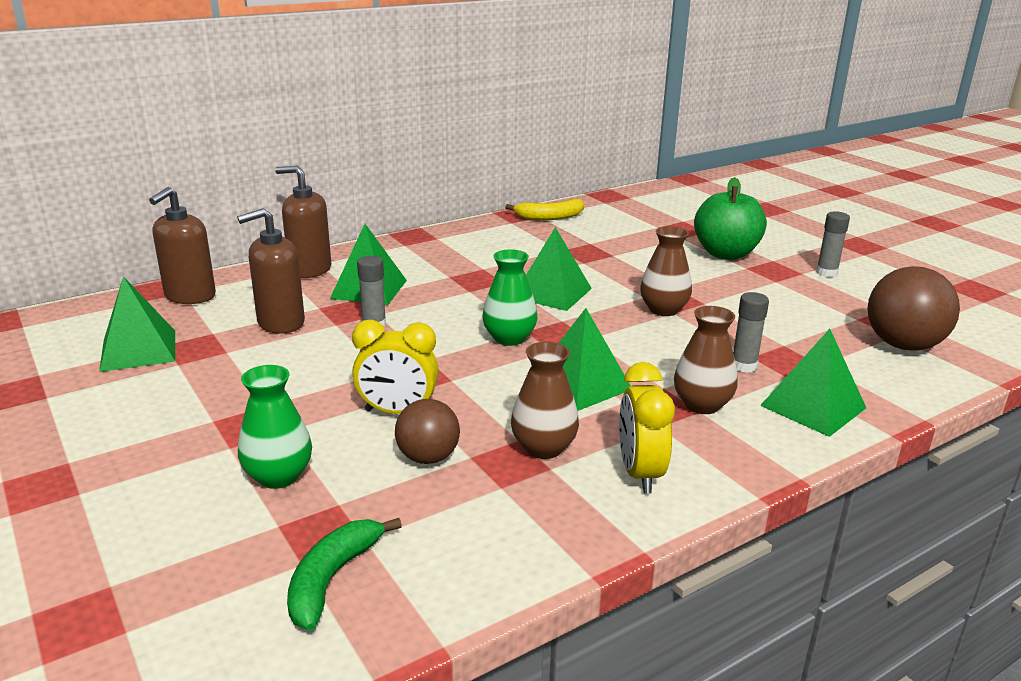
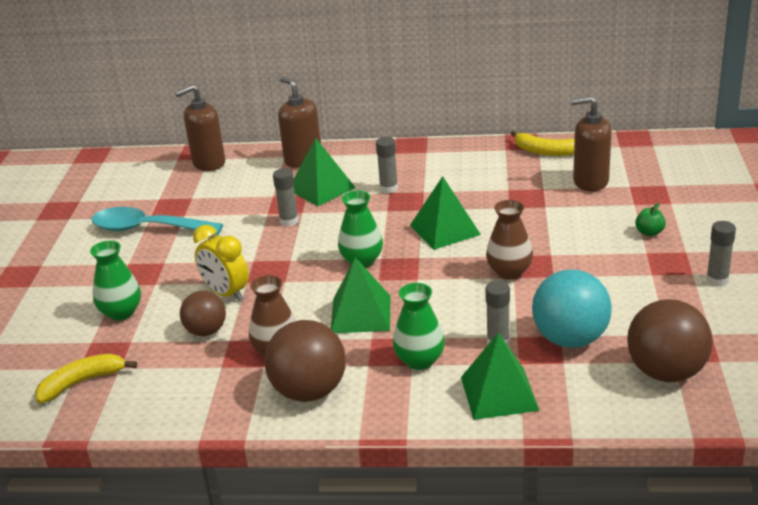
camera: 40 degrees right, 5 degrees up
green pyramid [99,276,175,372] -> none
brown soap dispenser [237,208,305,334] -> brown soap dispenser moved to [571,96,612,191]
green banana [287,518,402,631] -> yellow banana [35,354,137,403]
yellow clock [619,362,675,493] -> brown ball [264,320,346,402]
brown vase [674,306,738,414] -> green vase [393,283,445,370]
green apple [694,177,767,260] -> green apple [635,203,666,236], size x0.41
none -> turquoise spoon [91,207,223,235]
none -> grey glue stick [376,137,398,193]
none -> turquoise ball [532,269,612,348]

